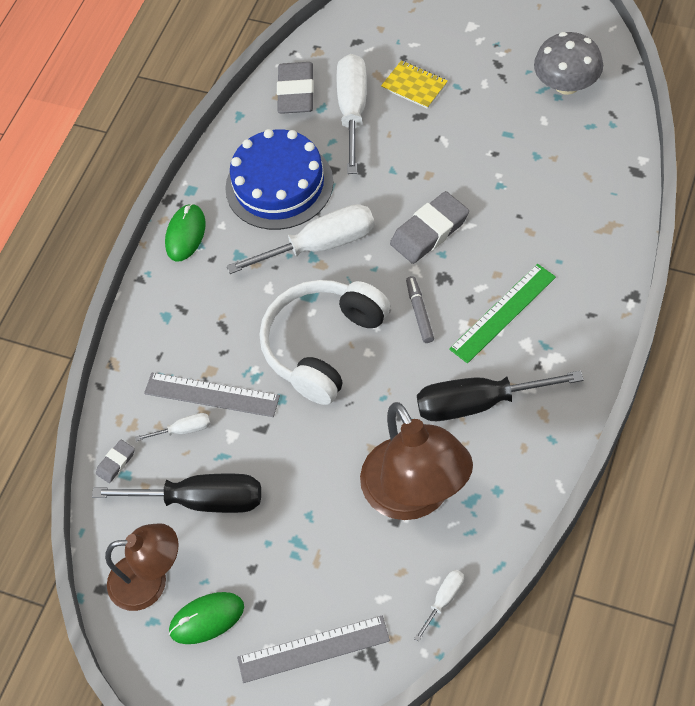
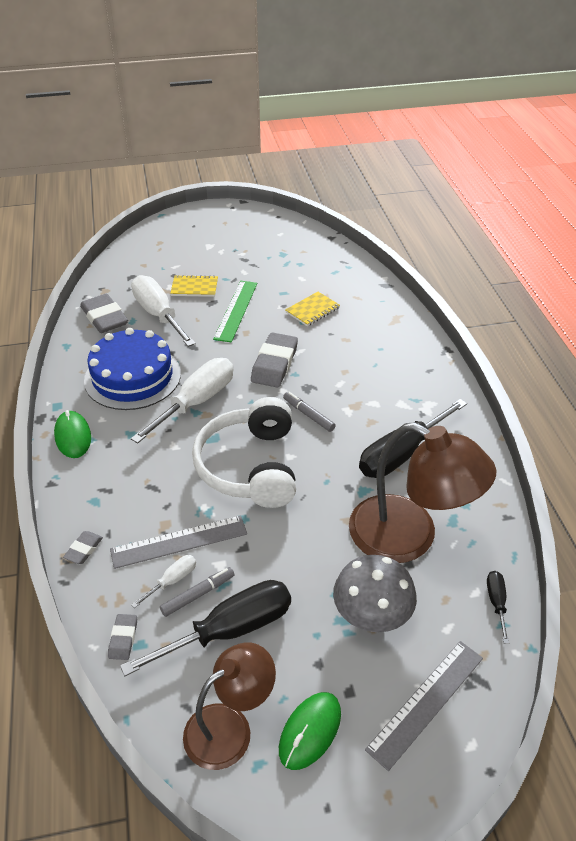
camera: 40 degrees left, 15 degrees down
white screwdriver [414,570,464,642] -> black screwdriver [487,571,509,644]
green ruler [449,264,556,363] -> green ruler moved to [213,281,257,342]
grey mushroom [534,32,603,95] -> grey mushroom moved to [333,555,417,632]
none -> grey eraser [63,531,103,564]
none -> grey marker [160,567,235,617]
none -> yellow notebook [285,292,340,326]

